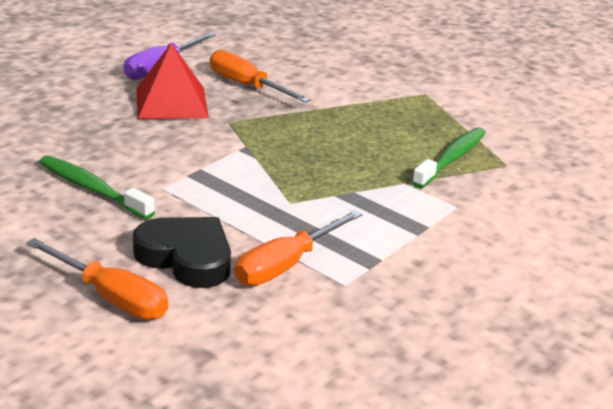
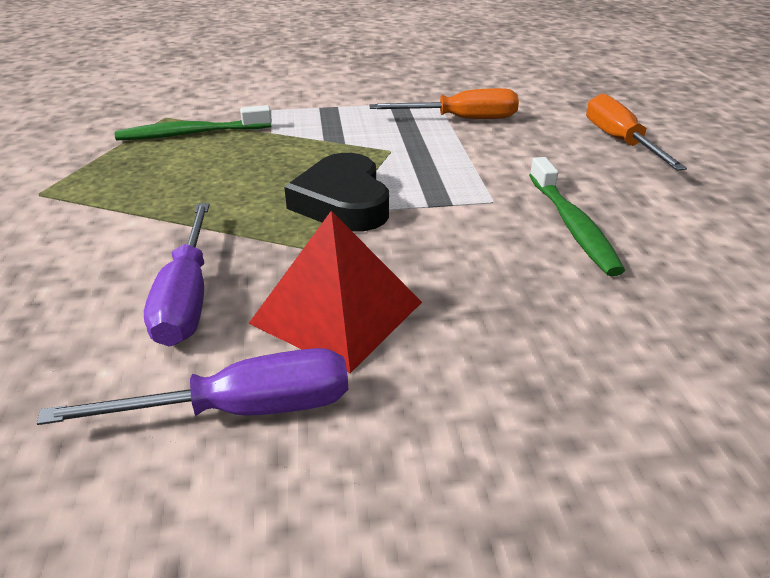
camera: 135 degrees left, 5 degrees up
black heart [133,217,231,288] -> black heart moved to [284,153,389,232]
orange screwdriver [210,50,311,103] -> purple screwdriver [144,203,210,346]

